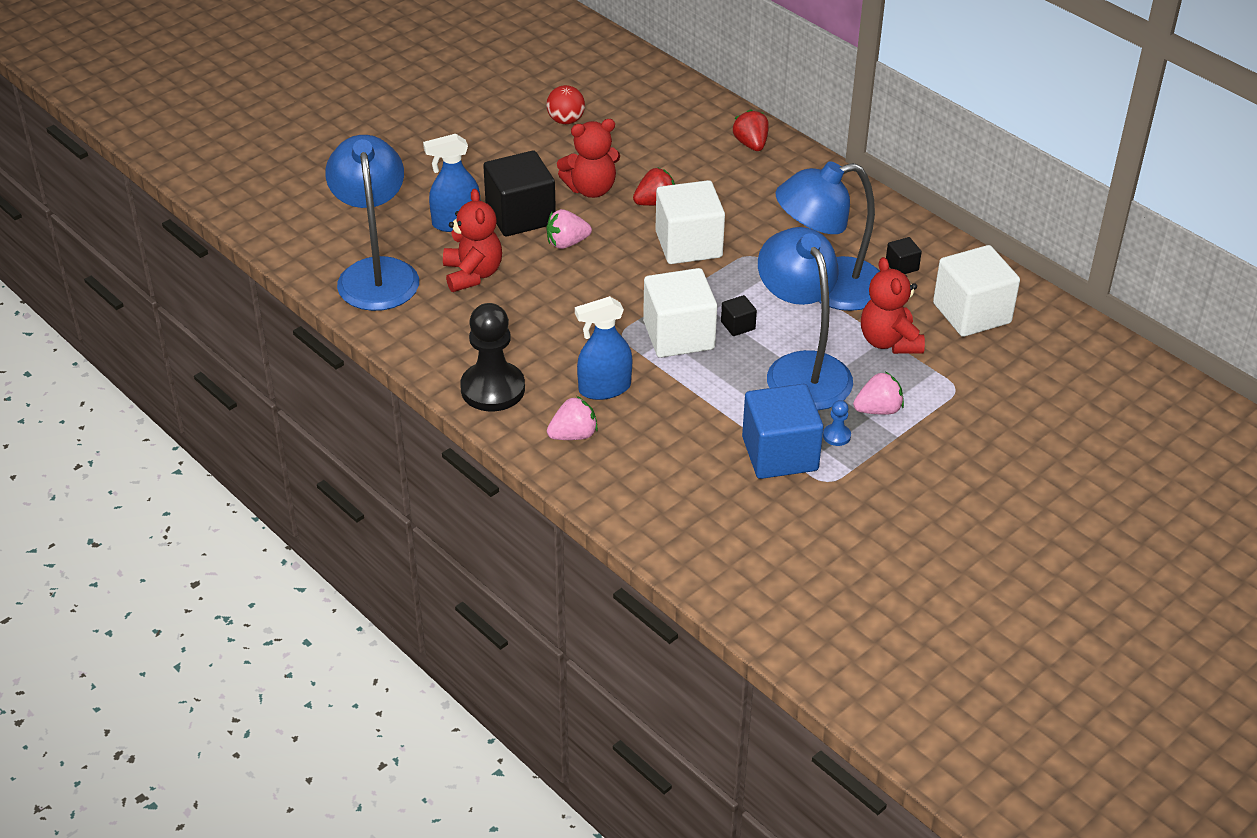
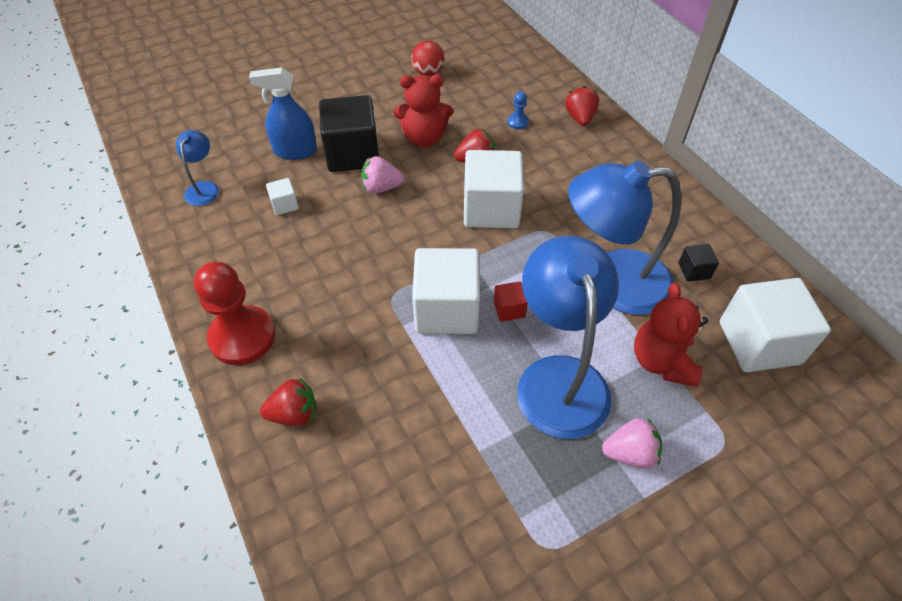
camera: 15 degrees right, 10 degrees up
blue lamp [325,135,419,311] -> blue lamp [176,130,219,206], size x0.46
red teddy bear [443,189,502,292] -> white cube [266,178,299,215]
black pawn [460,303,525,411] -> red pawn [194,262,275,365]
pink strawberry [547,396,598,440] -> red strawberry [260,377,316,426]
blue spray bottle [575,296,632,400] -> none
black cube [721,295,757,336] -> red cube [494,282,528,322]
blue cube [742,384,824,479] -> none
blue pawn [823,400,851,446] -> blue pawn moved to [508,91,529,129]

